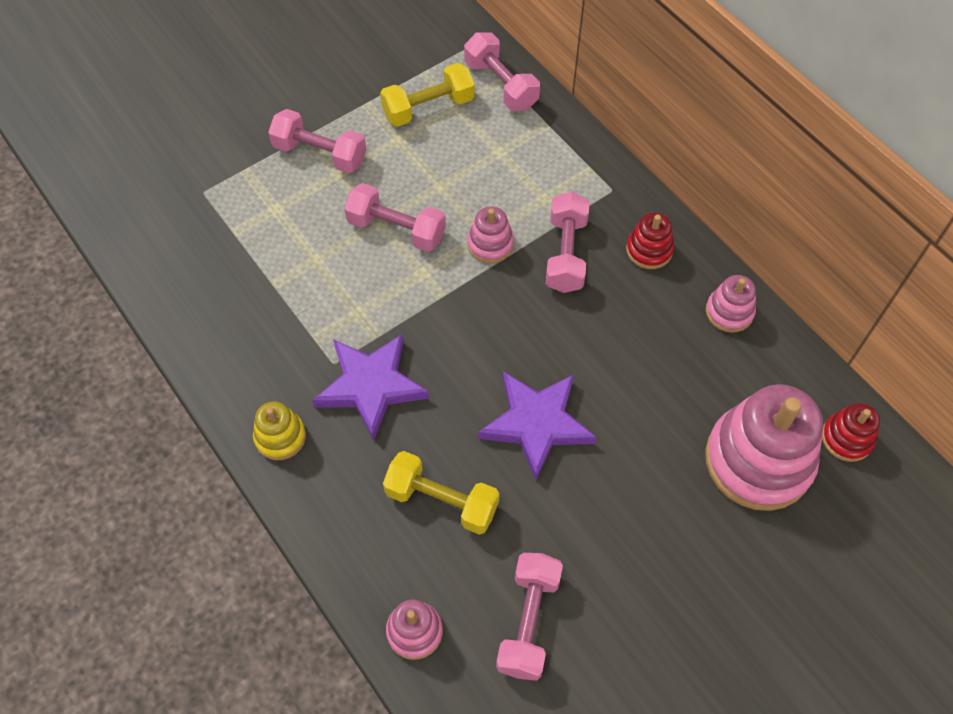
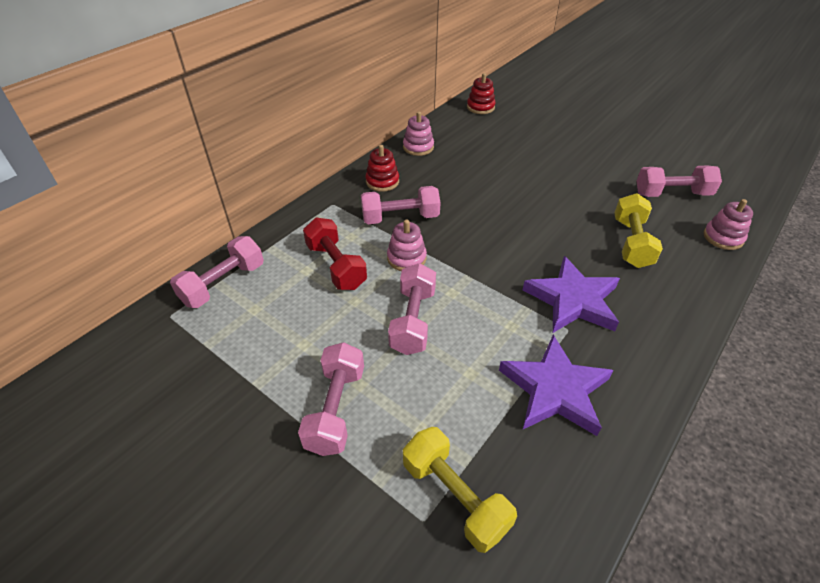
camera: 105 degrees left, 15 degrees down
yellow stacking toy [253,402,306,460] -> none
yellow dumbbell [380,63,475,127] -> yellow dumbbell moved to [403,427,517,553]
purple star [478,371,597,481] -> purple star moved to [499,335,614,436]
pink stacking toy [705,384,823,511] -> none
none -> red dumbbell [303,218,367,290]

